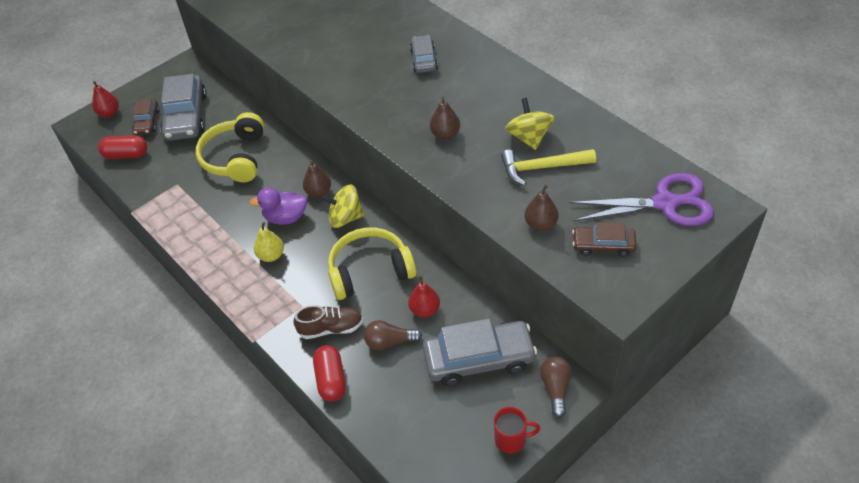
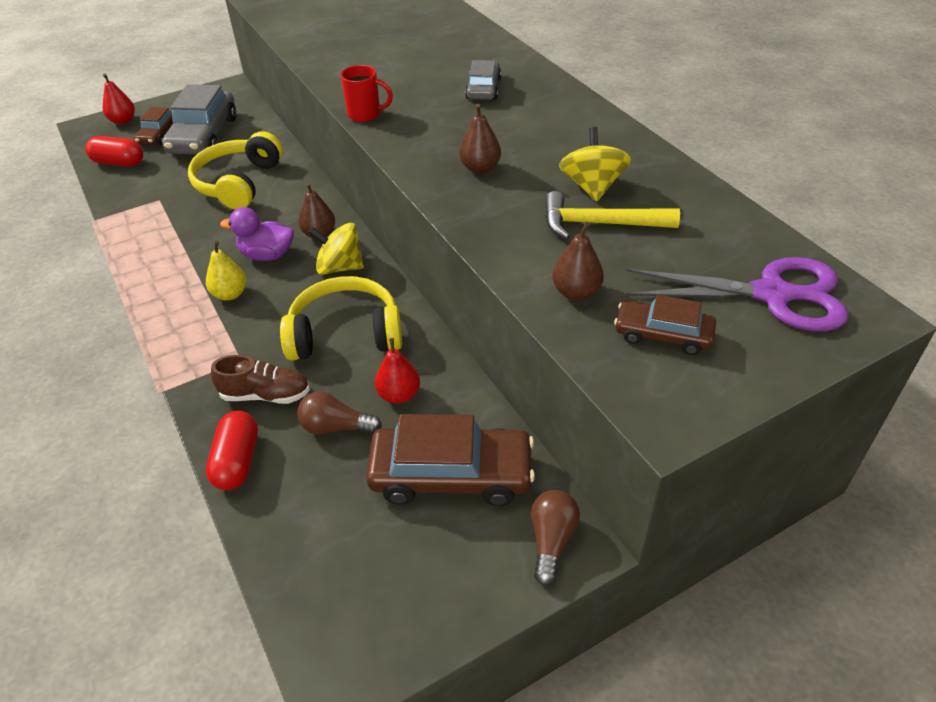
camera: 10 degrees right, 5 degrees down
grey car [422,318,537,387] -> brown car [366,414,535,506]
red mug [494,407,540,454] -> red mug moved to [340,65,393,122]

